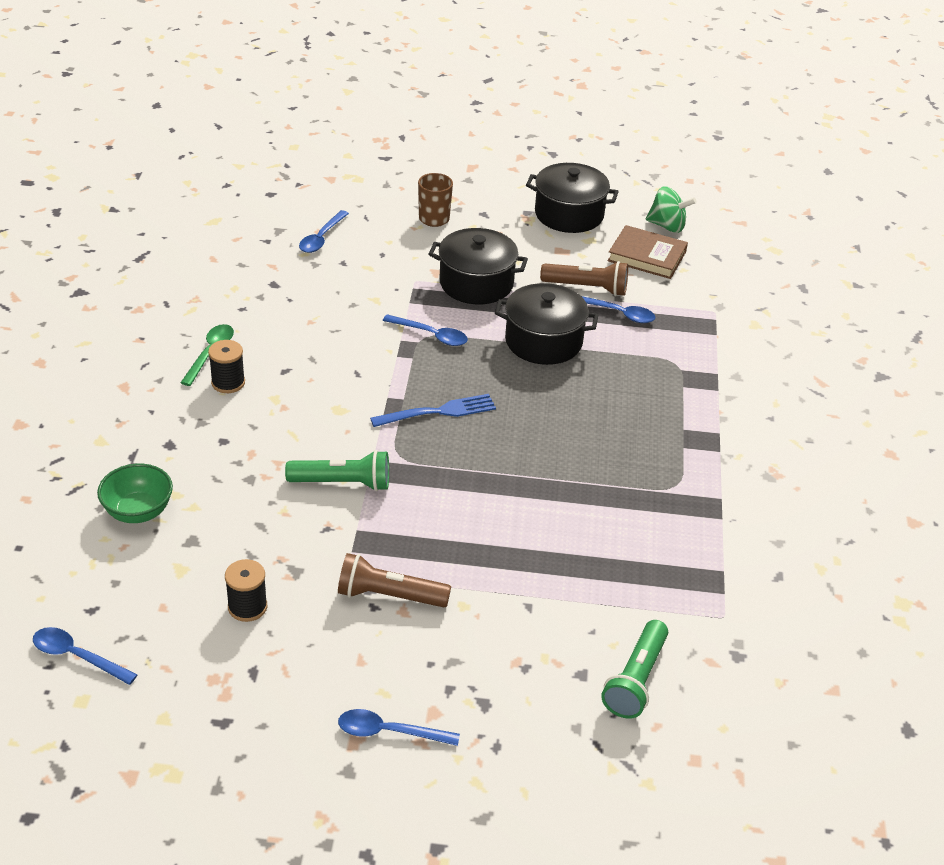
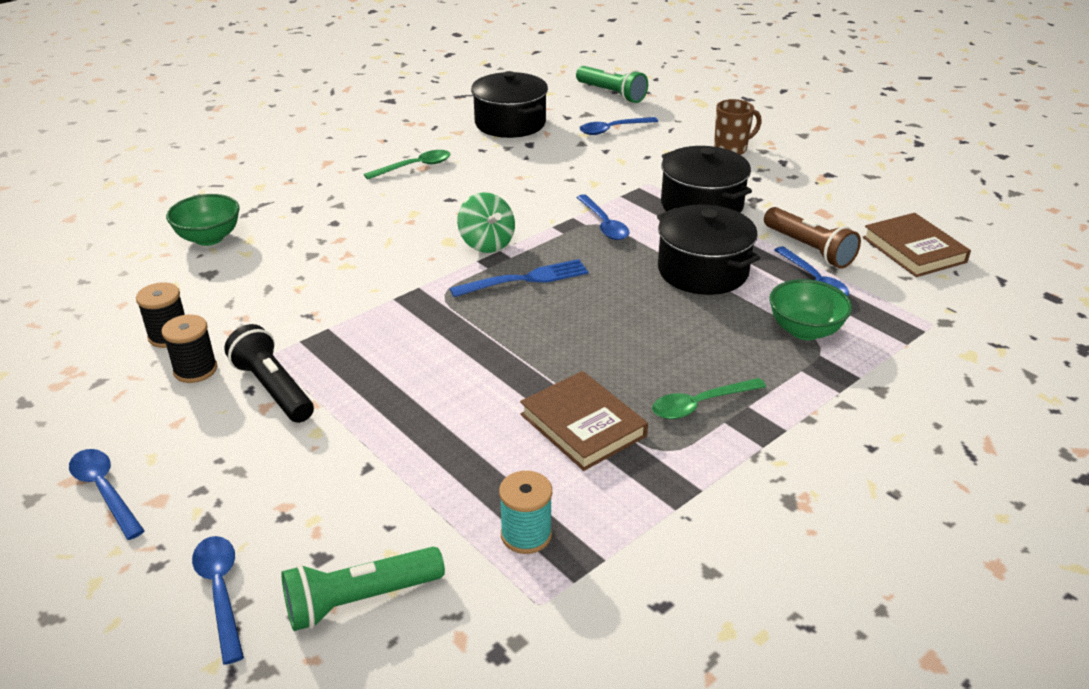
camera: 45 degrees right, 5 degrees down
blue spoon [33,627,138,685] -> blue spoon moved to [192,536,244,665]
black spool [208,340,245,393] -> black spool moved to [162,314,217,383]
green flashlight [285,450,389,491] -> green flashlight moved to [576,66,648,103]
brown flashlight [338,553,451,608] -> black flashlight [224,324,314,423]
blue fork [370,394,496,427] -> blue fork turned 45 degrees counterclockwise [450,259,589,297]
black pot [526,163,619,233] -> black pot moved to [471,71,548,138]
green spinning top [646,187,696,233] -> green spinning top moved to [457,192,515,253]
none -> turquoise spool [499,471,552,554]
none -> brown book [520,371,648,471]
none -> green spoon [652,378,766,419]
none -> green bowl [769,279,852,340]

